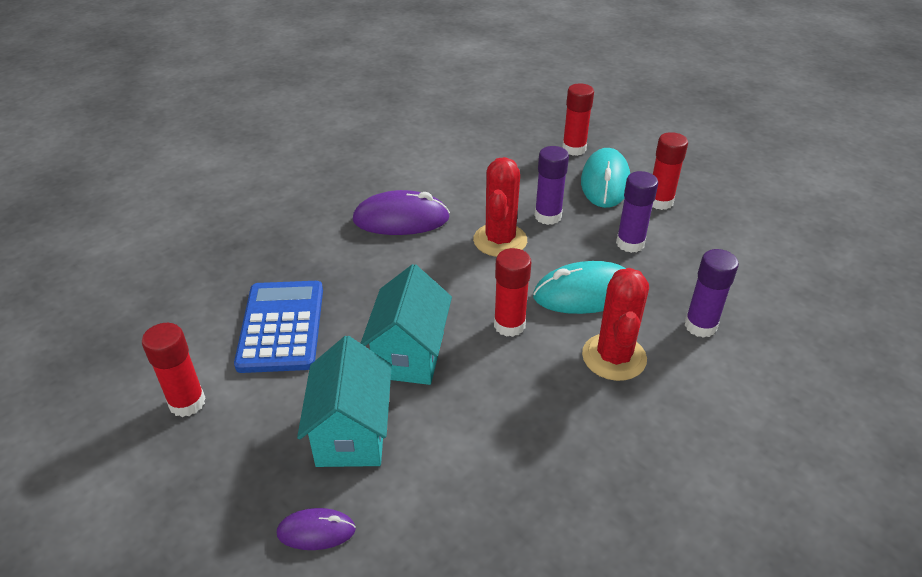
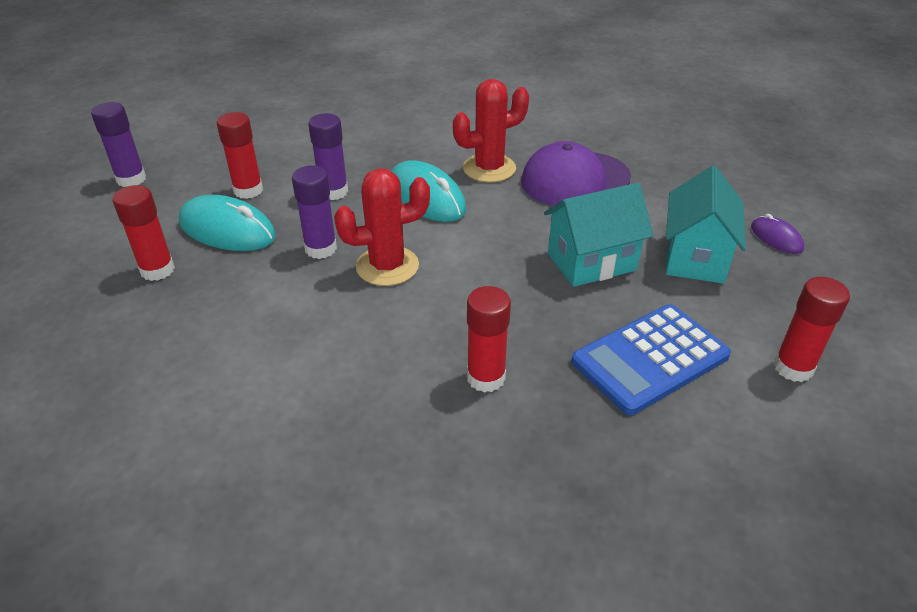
camera: 120 degrees left, 0 degrees up
turquoise house [297,336,392,467] -> turquoise house turned 45 degrees counterclockwise [666,166,746,284]
purple mouse [353,190,450,235] -> none
red glue stick [494,248,531,337] -> red glue stick moved to [467,286,511,393]
turquoise mouse [581,148,630,208] -> turquoise mouse turned 45 degrees clockwise [179,195,276,251]
purple glue stick [684,249,739,338] -> purple glue stick moved to [91,102,146,187]
none -> purple cap [521,141,631,206]

